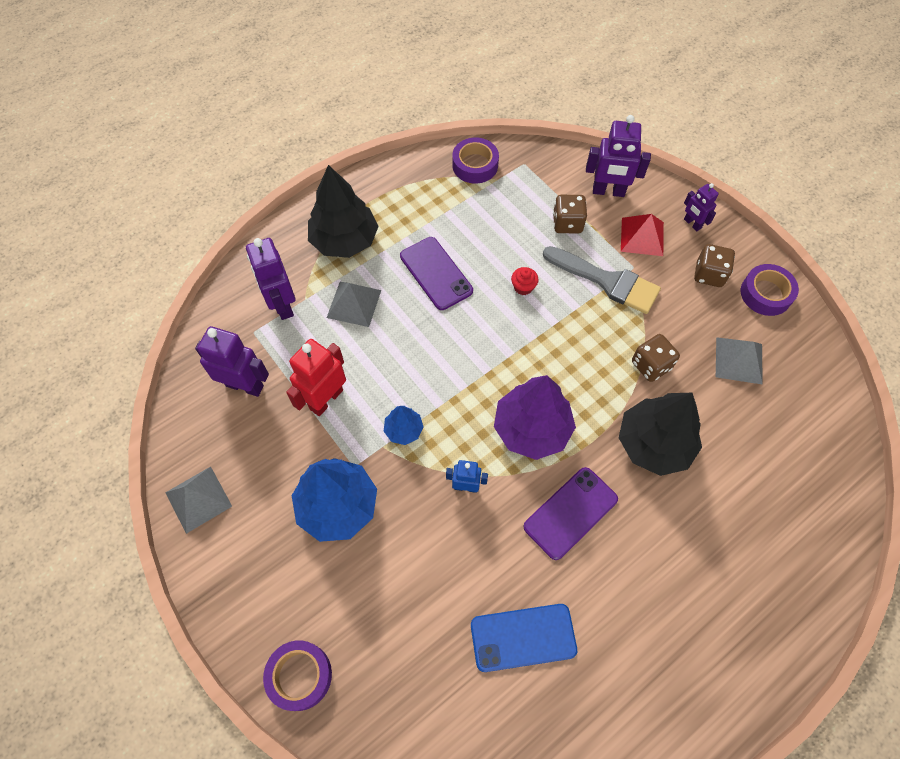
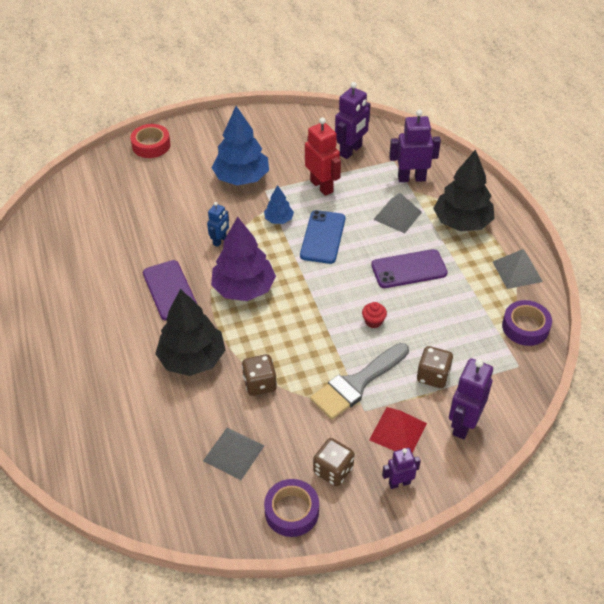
camera: 110 degrees right, 15 degrees down
grey pyramid [165,467,232,534] -> grey pyramid moved to [493,249,543,289]
purple tape [263,640,332,711] -> red tape [130,124,171,158]
blue phone [471,604,577,672] -> blue phone moved to [300,210,345,264]

